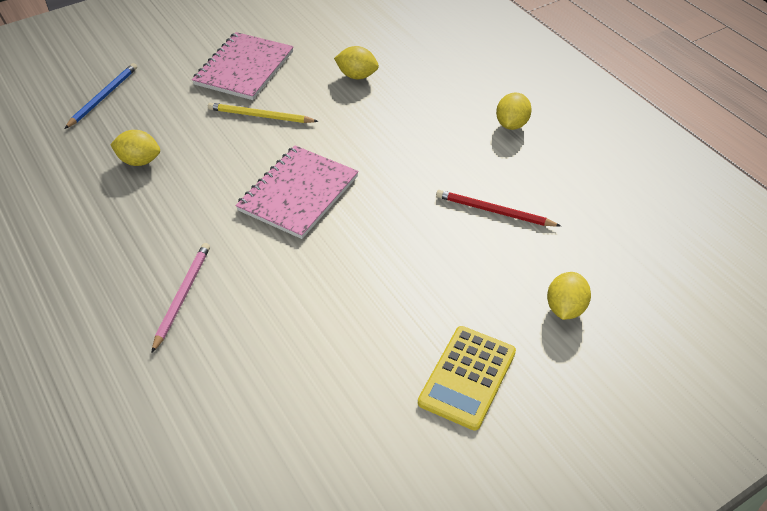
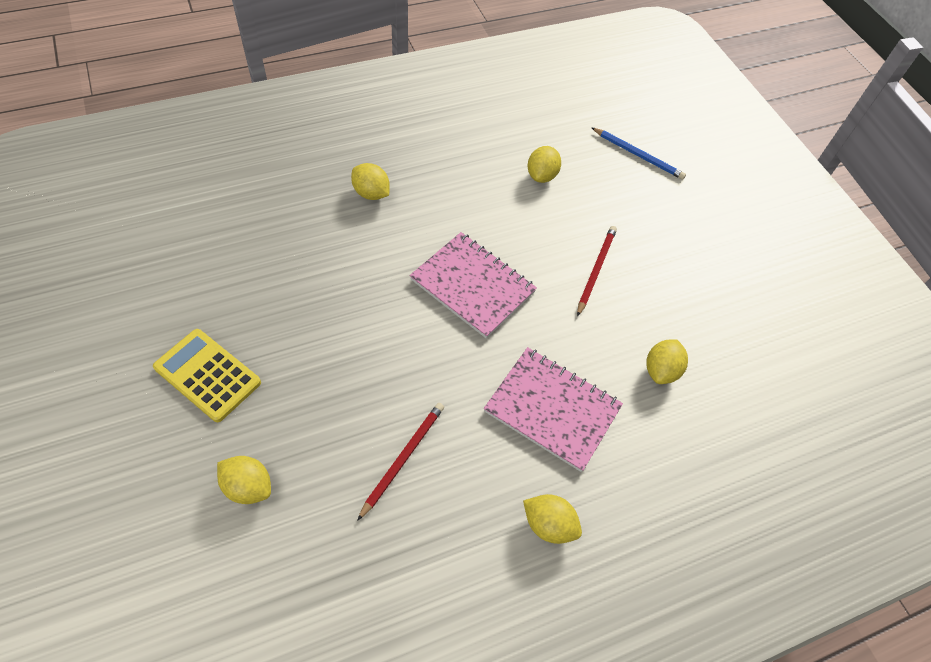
camera: 95 degrees right, 10 degrees up
pink pencil [152,243,210,353] -> yellow lemon [351,163,390,200]
pink notebook [192,32,293,100] -> pink notebook moved to [484,347,623,472]
yellow pencil [208,103,319,123] -> red pencil [577,226,617,317]

